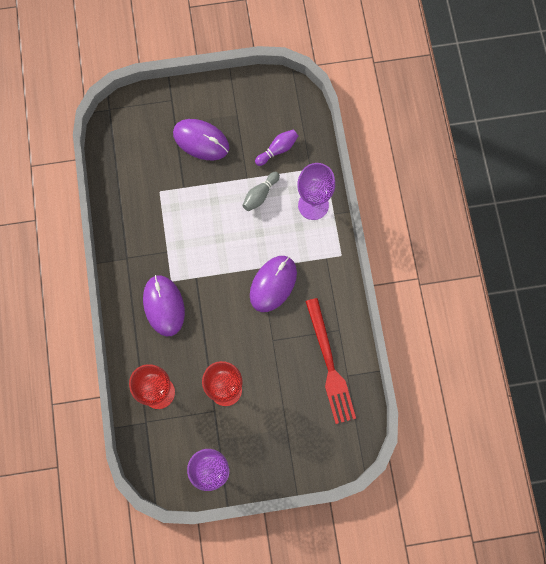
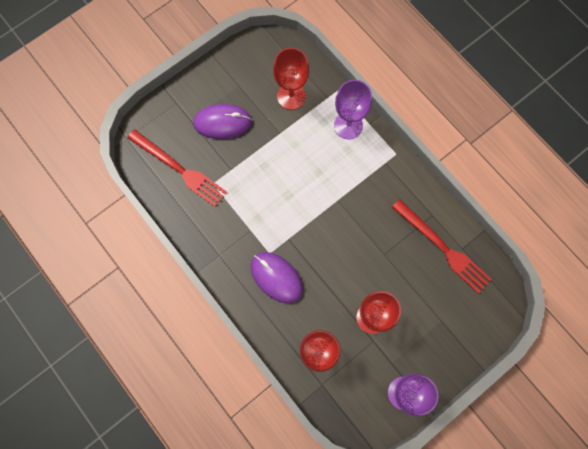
camera: 30 degrees left, 0 degrees up
grey bowling pin [242,172,280,211] -> none
purple mouse [250,256,297,312] -> none
purple bowling pin [255,130,298,166] -> red goblet [273,48,309,110]
none -> red fork [127,129,227,207]

